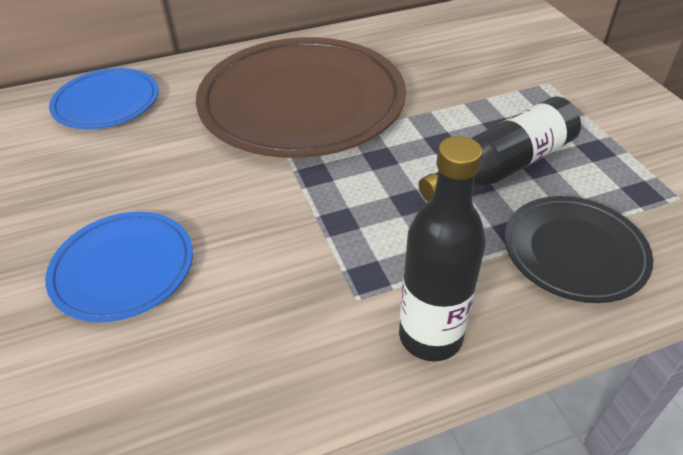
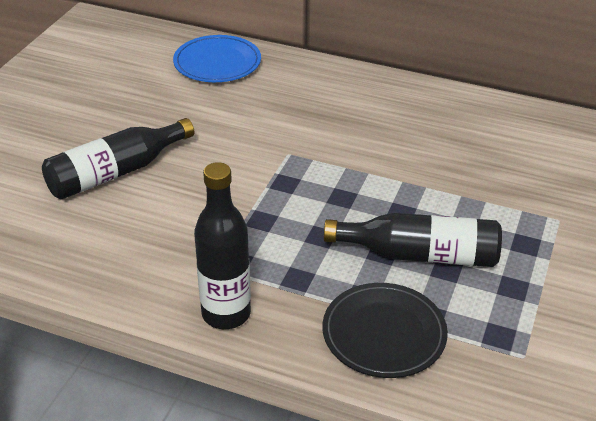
camera: 40 degrees right, 5 degrees down
blue plate [45,212,193,322] -> black bottle [42,118,194,200]
brown plate [196,37,406,158] -> none

